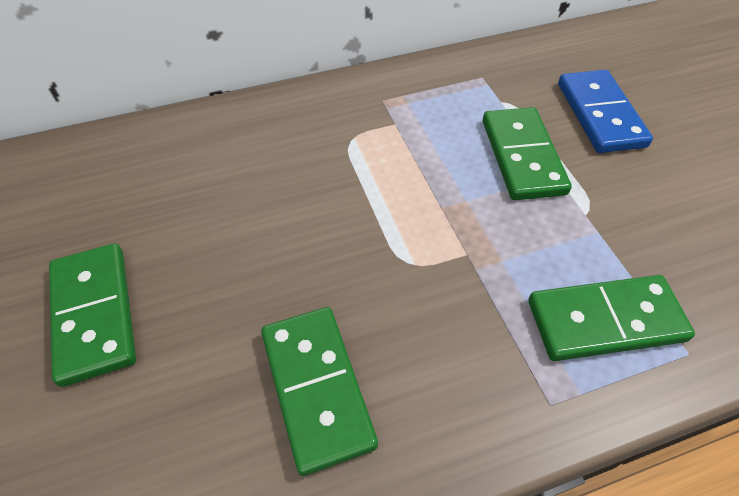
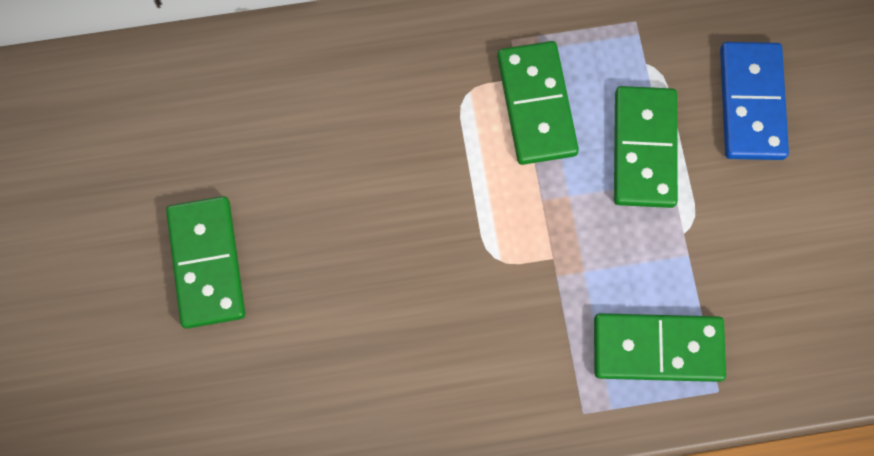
camera: 10 degrees right, 20 degrees up
green domino [261,307,378,476] -> green domino moved to [497,41,579,165]

